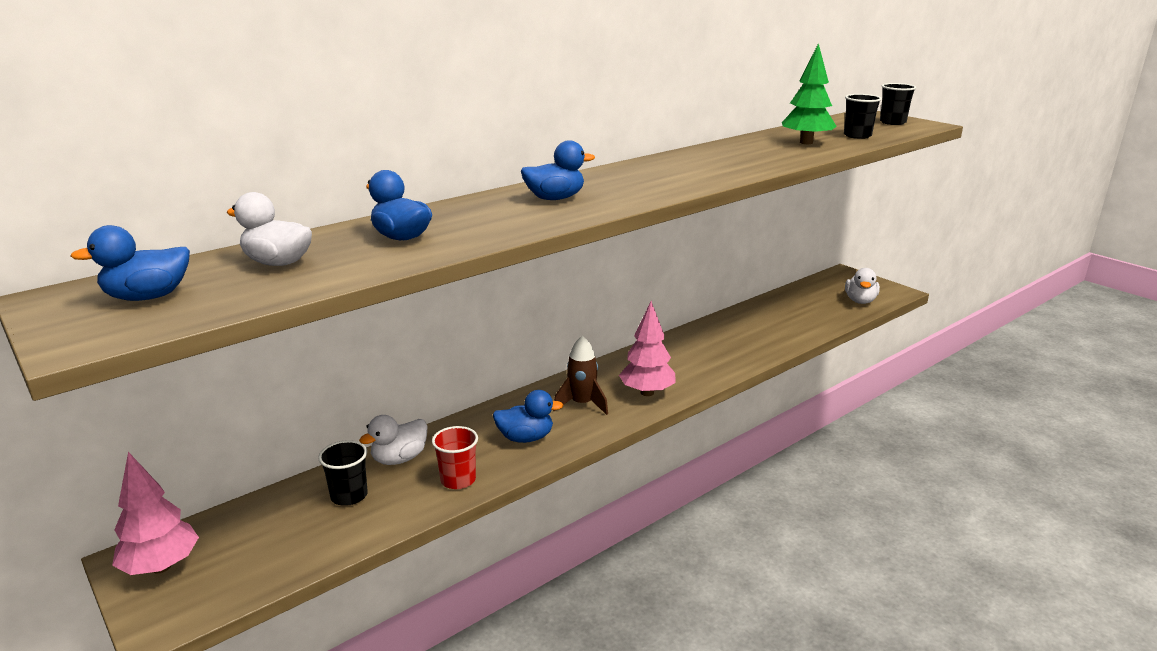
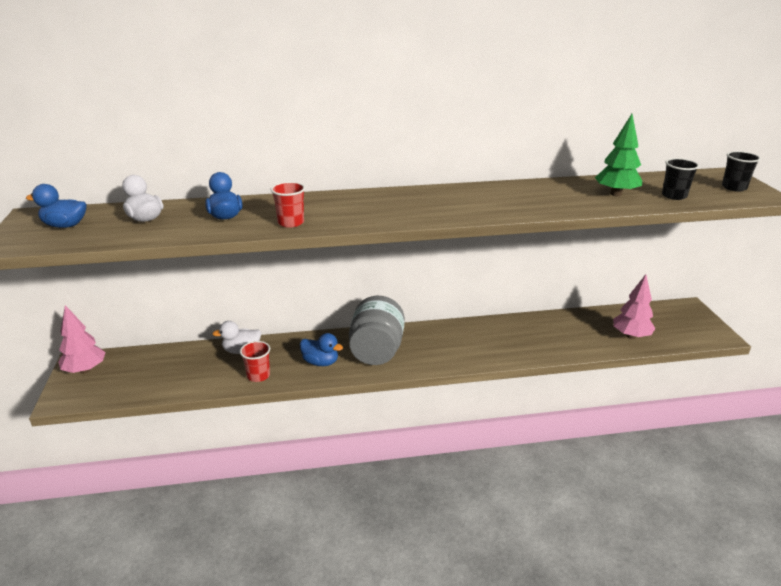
camera: 30 degrees right, 5 degrees up
black cup [318,440,368,506] -> none
blue duck [521,140,595,200] -> none
brown rocket [553,336,608,415] -> grey jar [349,296,405,365]
pink tree [619,301,675,396] -> pink tree moved to [613,274,656,339]
white duck [845,268,880,304] -> none
none -> red cup [271,182,305,228]

